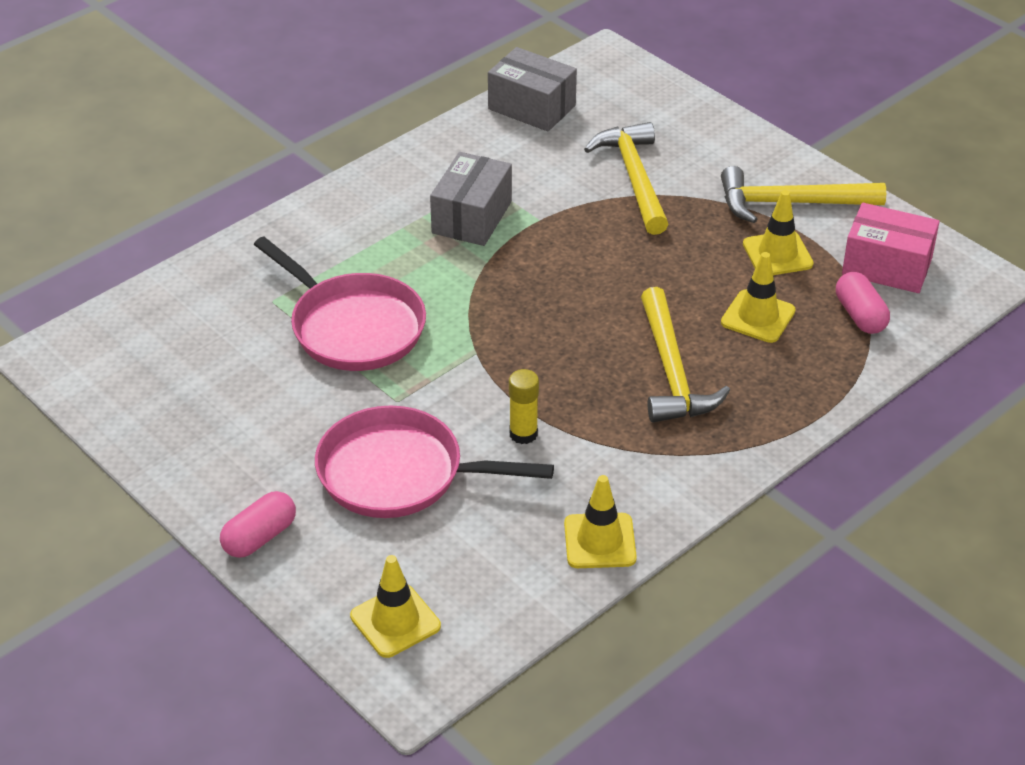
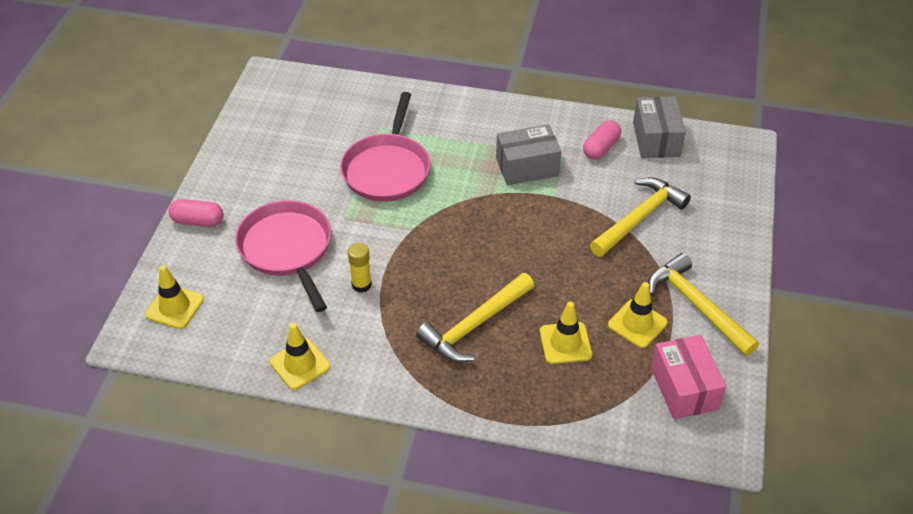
camera: 55 degrees right, 5 degrees up
pink capsule [836,272,890,334] -> pink capsule moved to [583,121,621,159]

